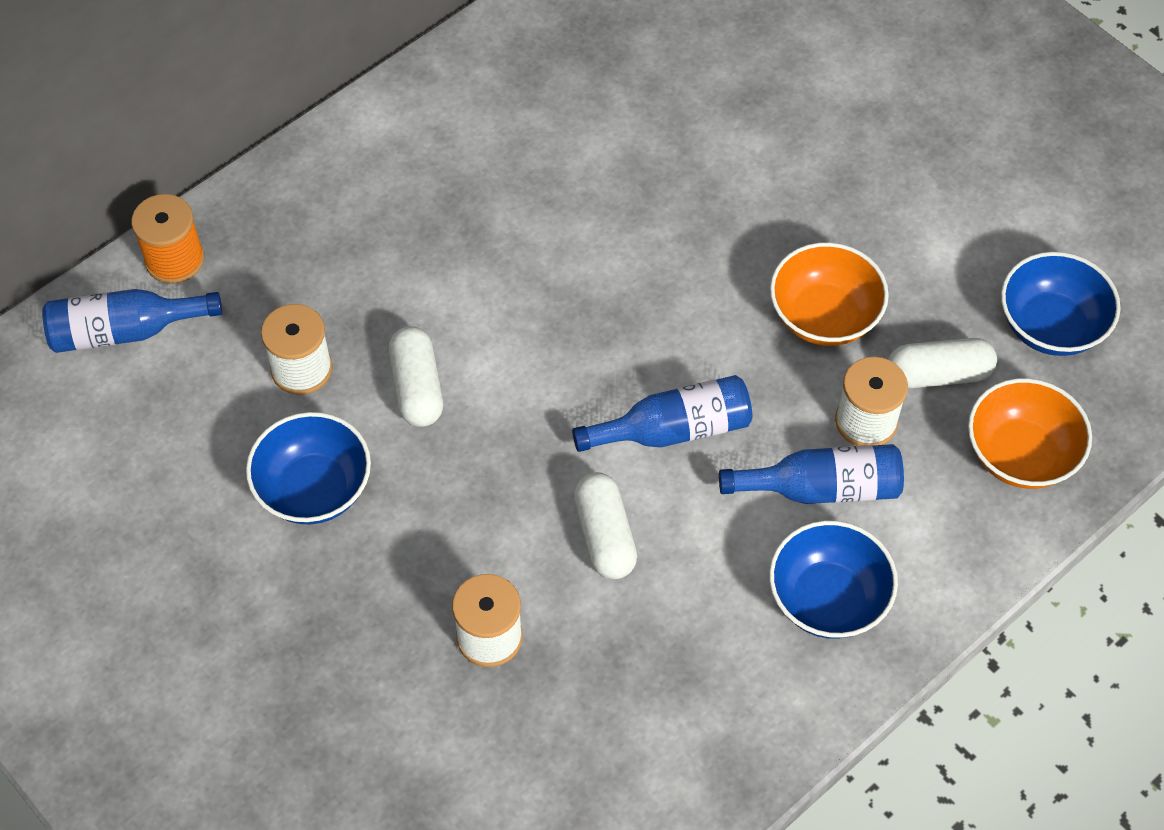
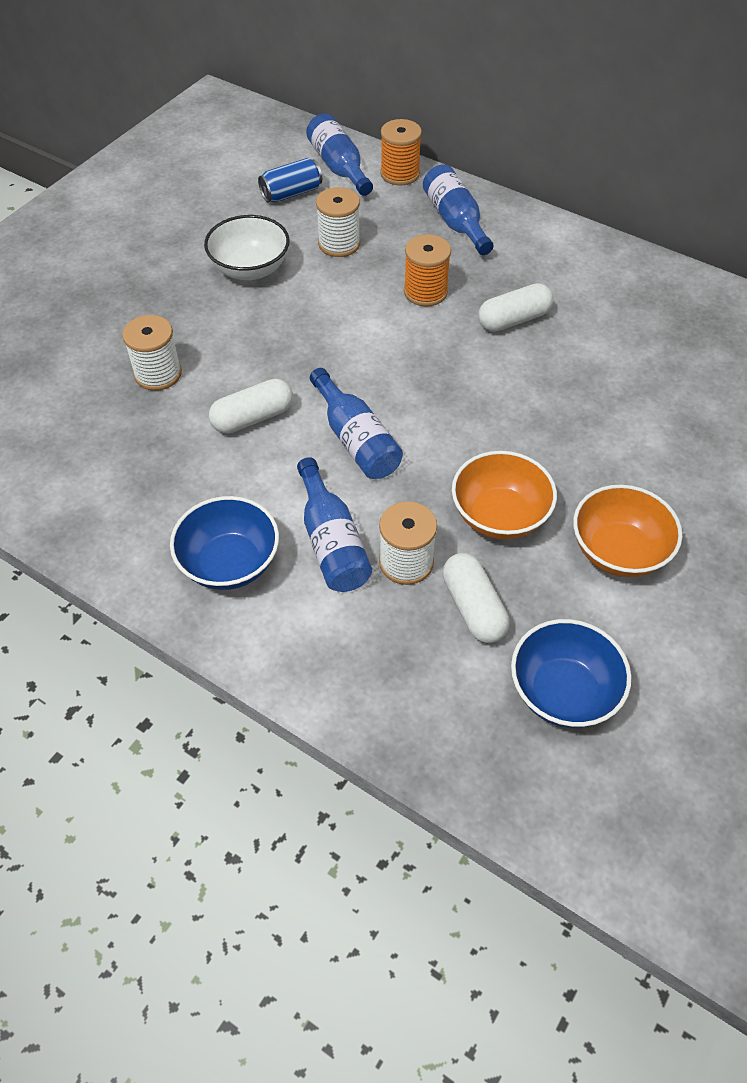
camera: 75 degrees right, 5 degrees down
blue bowl [246,412,371,524] -> white bowl [204,215,290,280]
white capsule [389,326,443,427] -> white capsule moved to [478,283,554,332]
orange bowl [968,378,1092,489] -> orange bowl moved to [573,485,682,577]
none -> blue can [258,158,322,203]
none -> orange spool [404,234,451,307]
none -> blue bottle [423,164,494,255]

